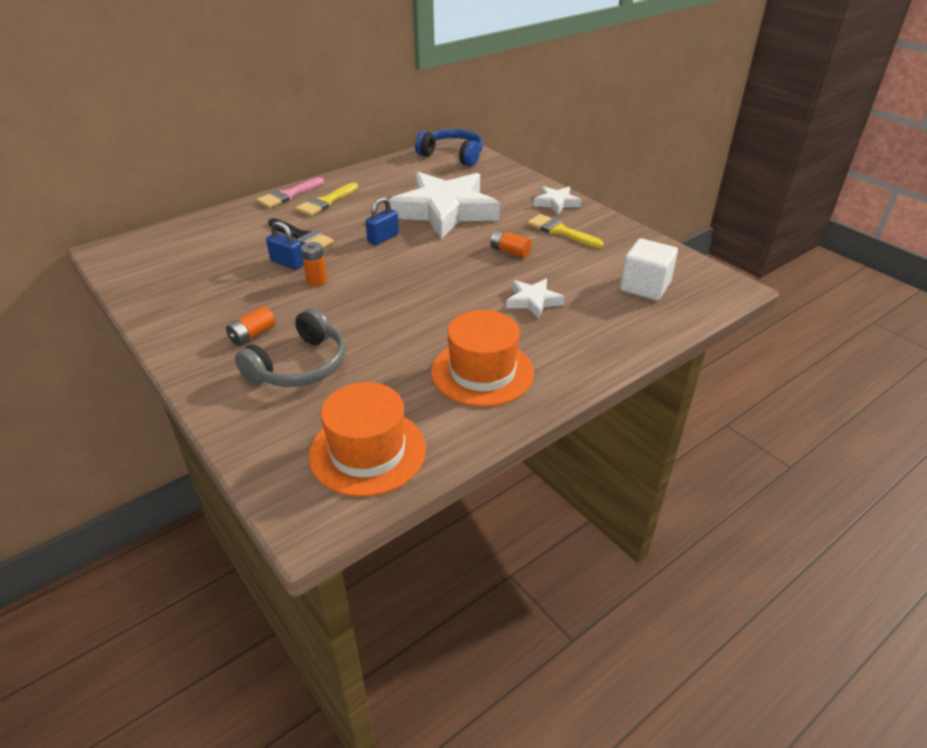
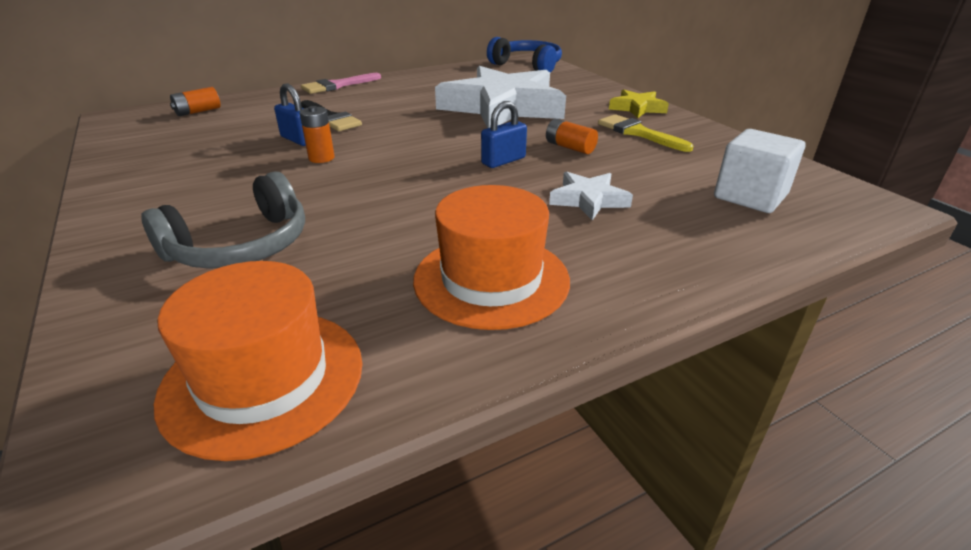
camera: 10 degrees right, 5 degrees down
orange battery [226,306,275,346] -> orange battery moved to [170,87,221,116]
yellow brush [296,182,358,216] -> none
blue padlock [365,197,399,245] -> blue padlock moved to [481,101,527,168]
white star [533,186,582,214] -> yellow star [609,89,669,118]

